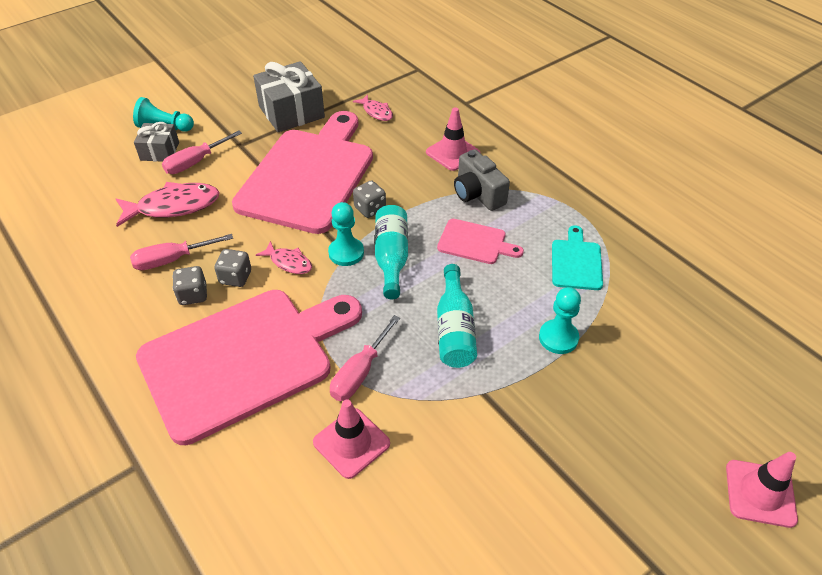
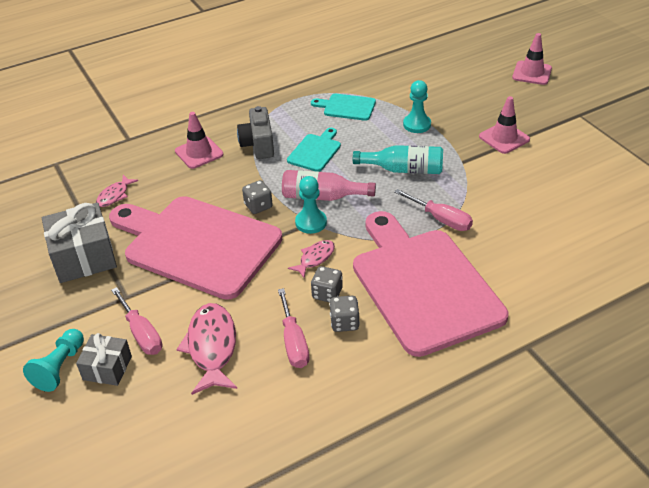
camera: 80 degrees left, 5 degrees down
pink traffic cone [313,399,390,479] -> pink traffic cone moved to [479,96,530,154]
pink fish [353,94,393,121] -> pink fish turned 150 degrees clockwise [96,175,138,207]
turquoise bottle [375,205,408,300] -> pink bottle [282,170,376,201]
pink cutting board [437,219,524,264] -> turquoise cutting board [287,128,341,172]
grey camera [454,150,510,211] -> grey camera turned 105 degrees clockwise [237,106,274,159]

